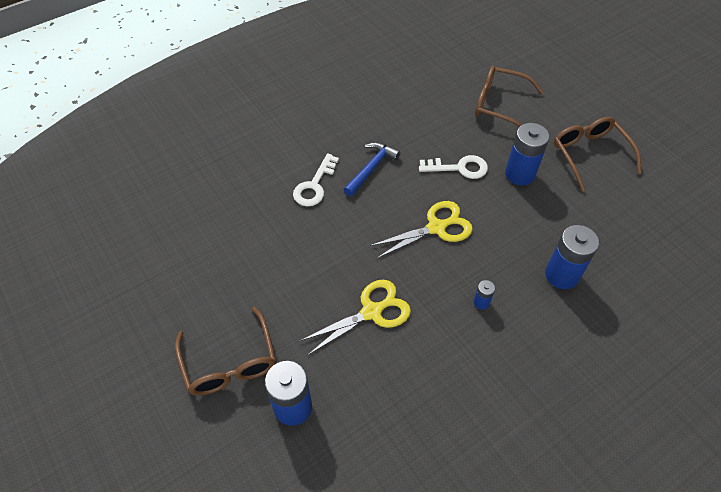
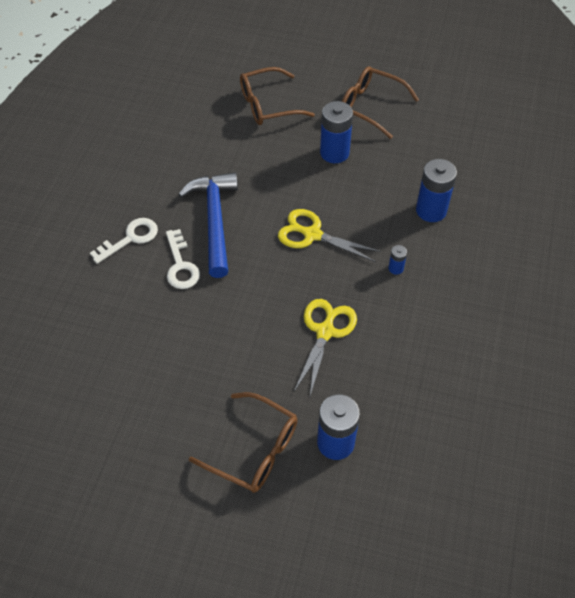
camera: 40 degrees left, 0 degrees up
blue hammer [344,142,401,196] -> blue hammer [178,172,238,278], size x1.62
yellow scissors [370,201,473,259] -> yellow scissors turned 90 degrees counterclockwise [278,209,381,262]
white key [419,155,488,179] -> white key moved to [90,218,158,264]

